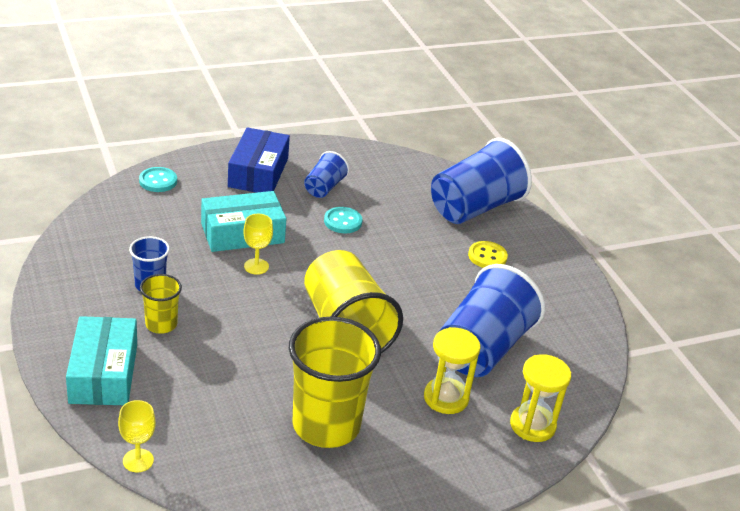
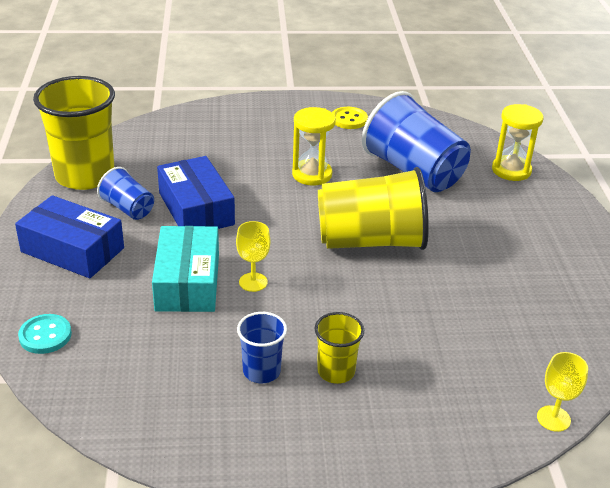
camera: 70 degrees left, 0 degrees up
turquoise box [66,316,137,405] -> none
yellow cup [289,317,381,448] -> yellow cup moved to [33,76,115,190]
turquoise button [324,207,362,234] -> blue box [157,156,235,229]
yellow hourglass [424,327,481,414] -> yellow hourglass moved to [292,107,336,186]
blue cup [431,138,532,224] -> none
yellow button [468,241,508,268] -> yellow button moved to [332,107,368,129]

